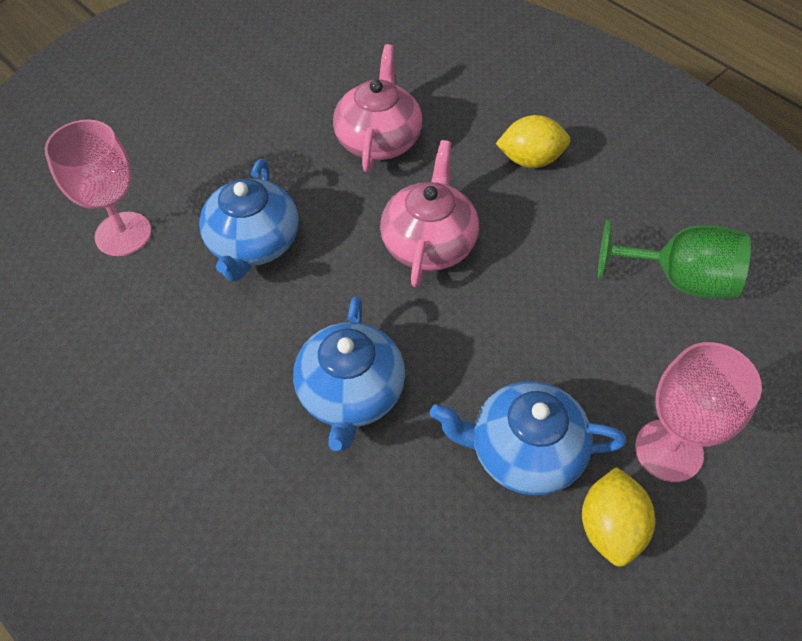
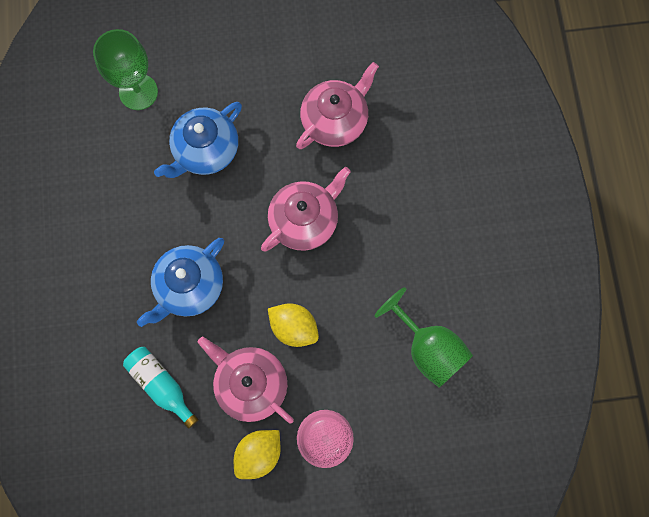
camera: 35 degrees right, 20 degrees up
pink goblet [44,120,151,256] -> green goblet [93,29,158,110]
blue teapot [430,381,626,495] -> pink teapot [198,337,294,424]
yellow lemon [496,115,570,168] -> yellow lemon moved to [268,303,319,347]
none -> turquoise bottle [123,347,199,429]

